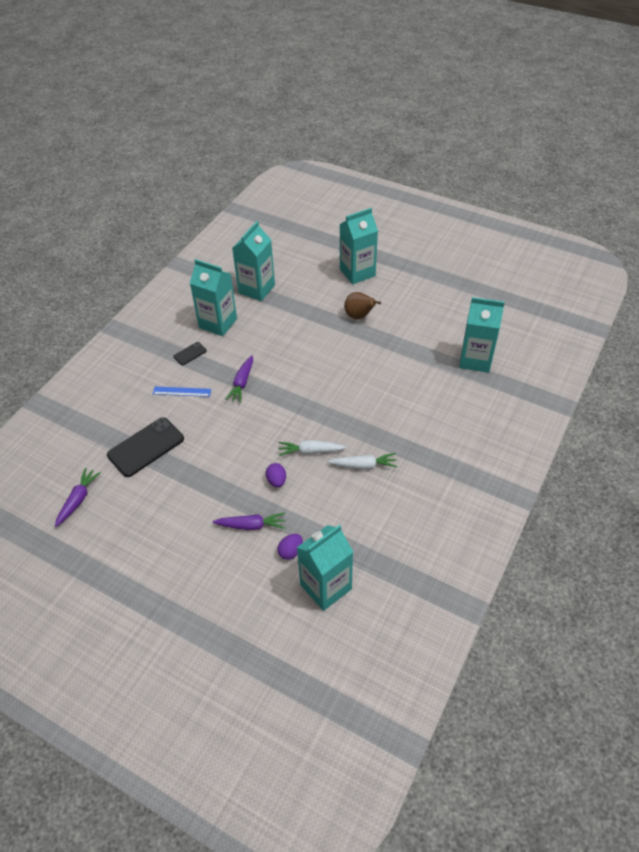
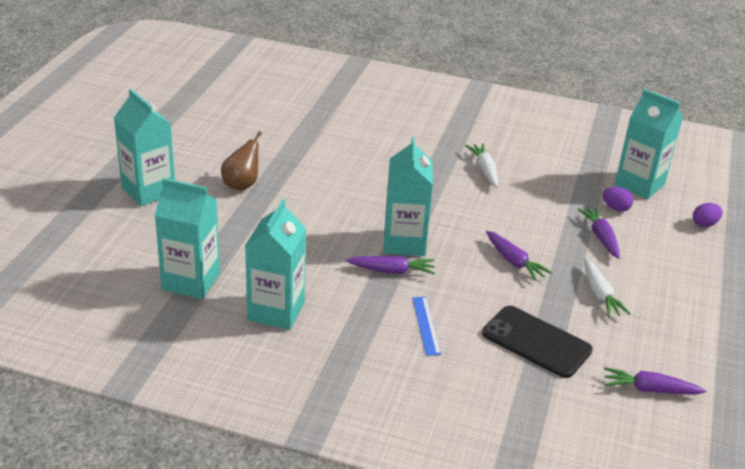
camera: 105 degrees left, 15 degrees down
black phone [174,342,207,365] -> none
purple egg [266,463,286,487] -> purple egg moved to [693,203,723,227]
white carrot [278,440,346,456] -> white carrot moved to [584,258,631,317]
turquoise carton [459,297,505,373] -> turquoise carton moved to [384,137,433,256]
none -> purple carrot [486,231,553,281]

